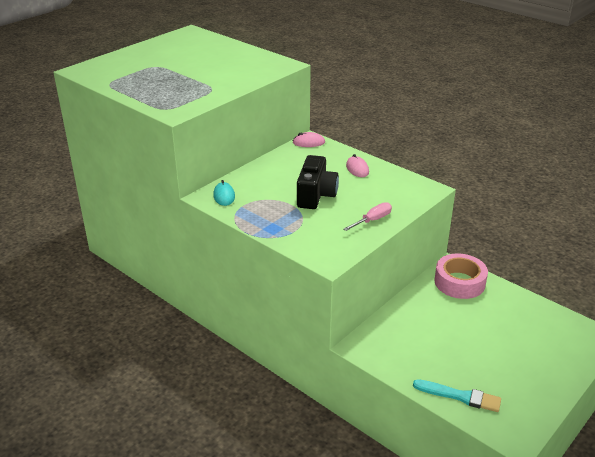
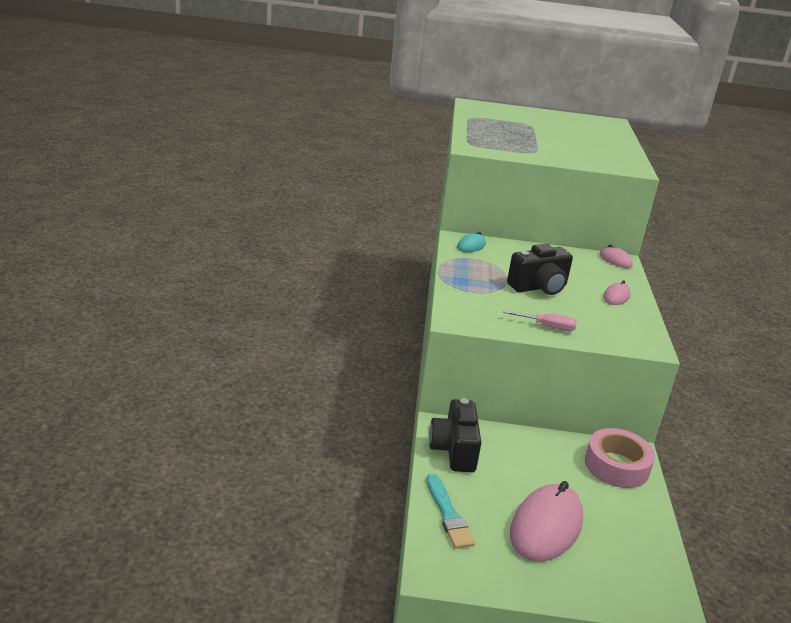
camera: 50 degrees right, 5 degrees down
none -> black camera [429,398,481,473]
none -> pink mouse [510,481,583,562]

